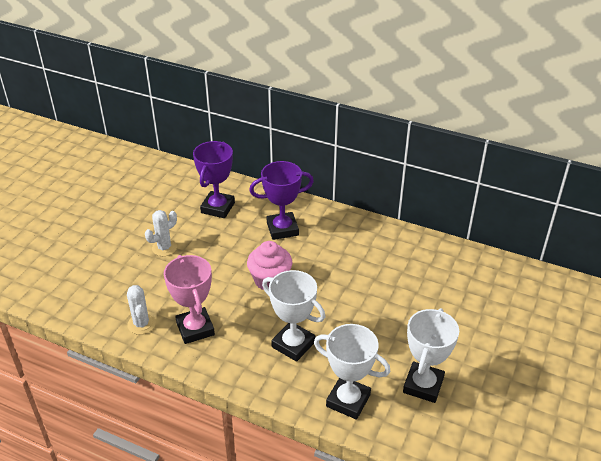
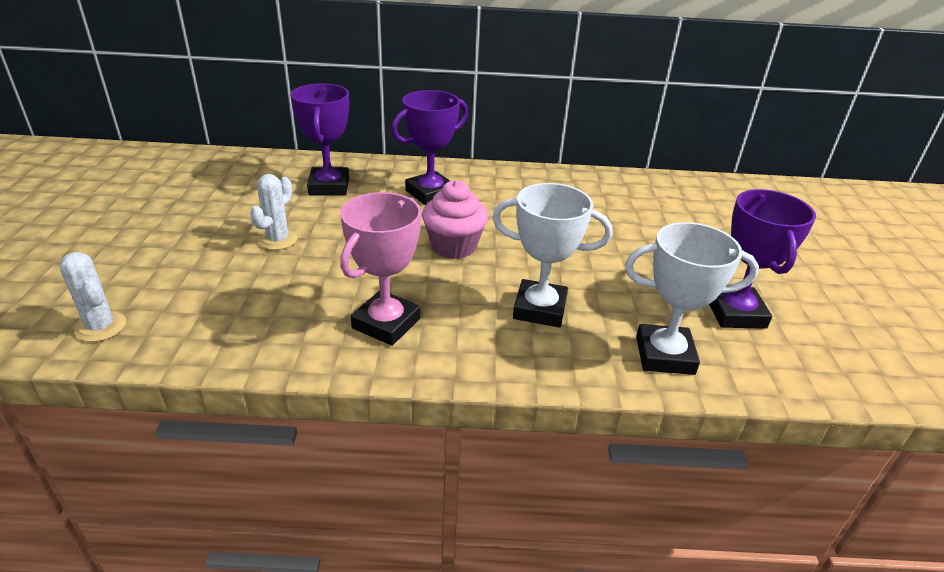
camera: 25 degrees left, 5 degrees down
white cactus [127,285,156,335] -> white cactus moved to [60,252,126,342]
pink trophy [164,255,215,344] -> pink trophy turned 75 degrees clockwise [340,192,421,346]
white trophy [403,308,459,403] -> purple trophy [709,189,816,329]

